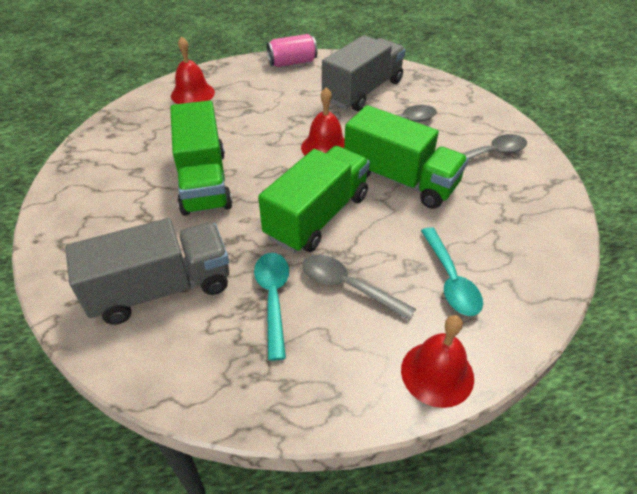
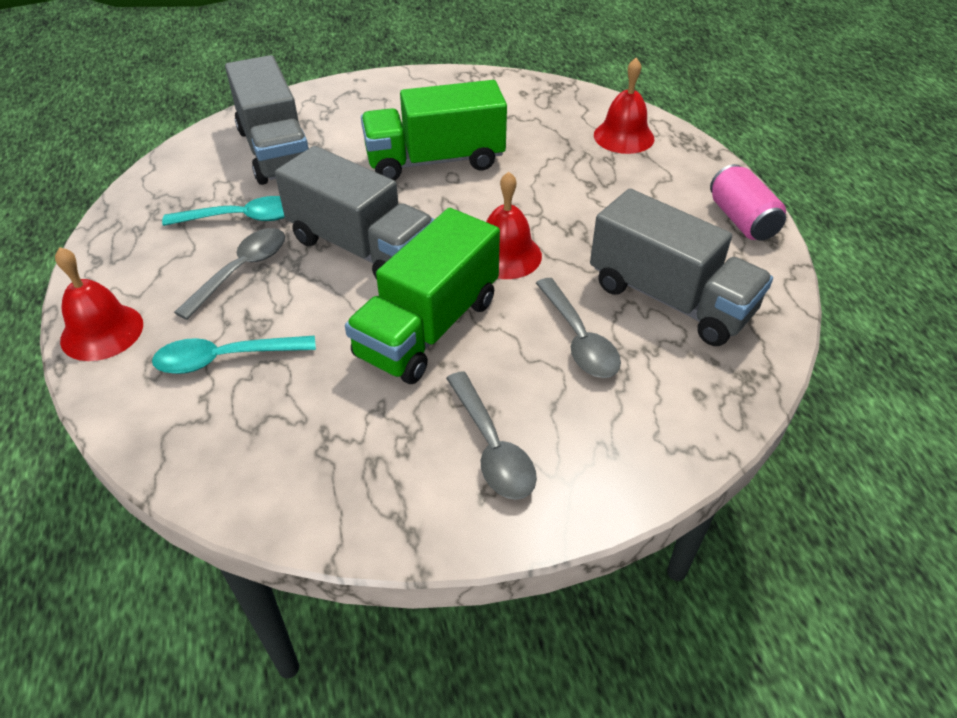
camera: 90 degrees right, 0 degrees up
green truck [258,146,370,253] -> grey truck [275,146,435,279]

